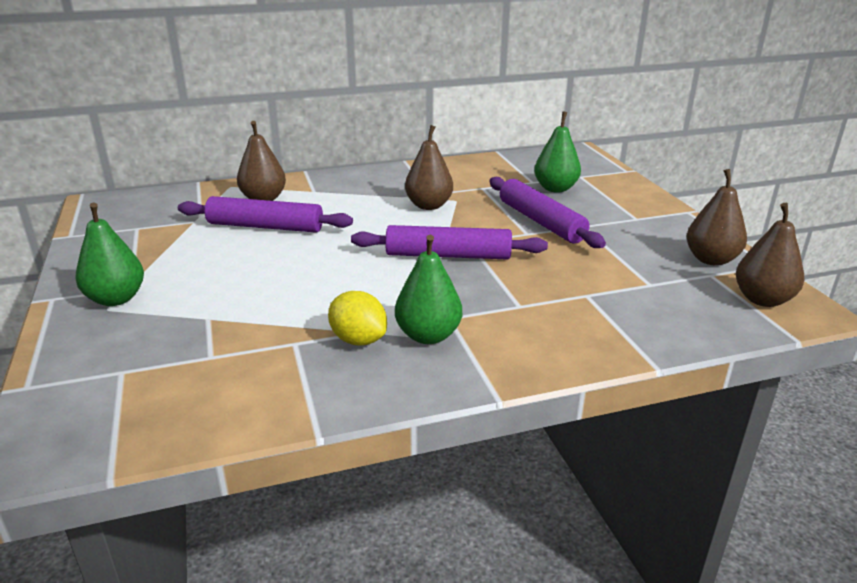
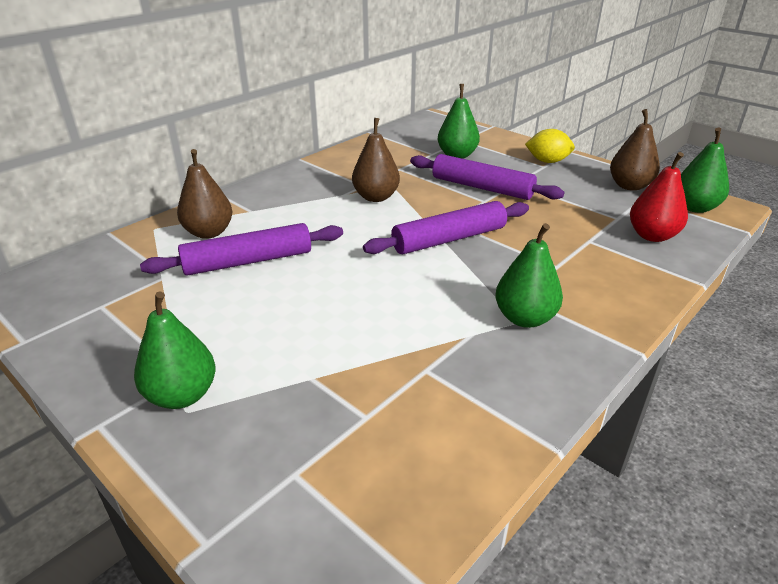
camera: 30 degrees left, 5 degrees up
yellow lemon [328,291,387,346] -> yellow lemon moved to [525,129,575,163]
brown pear [736,203,804,307] -> green pear [681,128,729,213]
none -> red pear [630,152,688,242]

